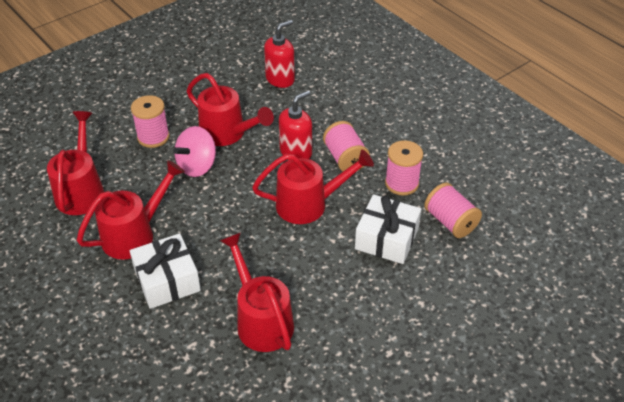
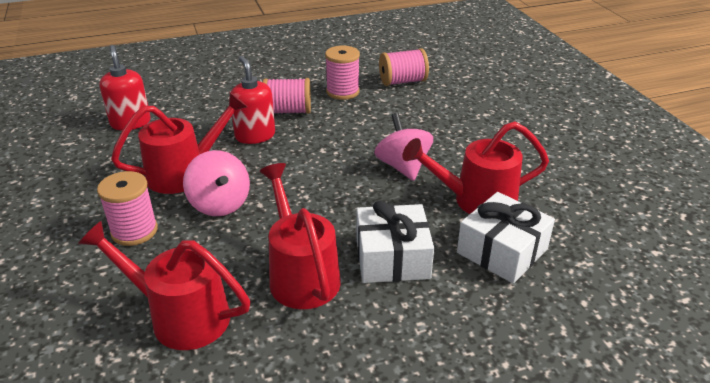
camera: 70 degrees left, 10 degrees down
red watering can [252,149,374,224] -> none
white gift [355,194,421,264] -> white gift moved to [457,192,555,284]
none -> pink spinning top [374,113,433,181]

